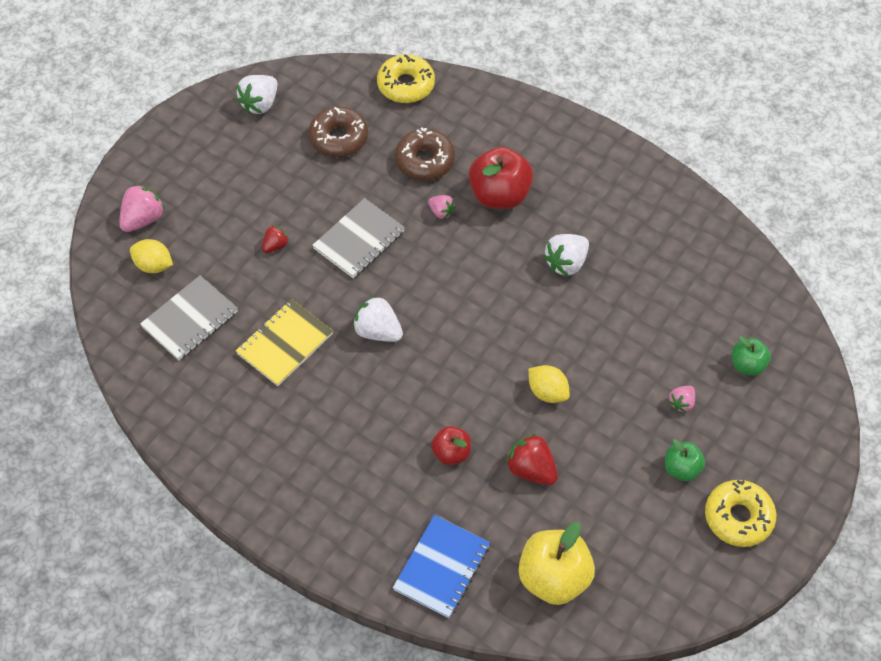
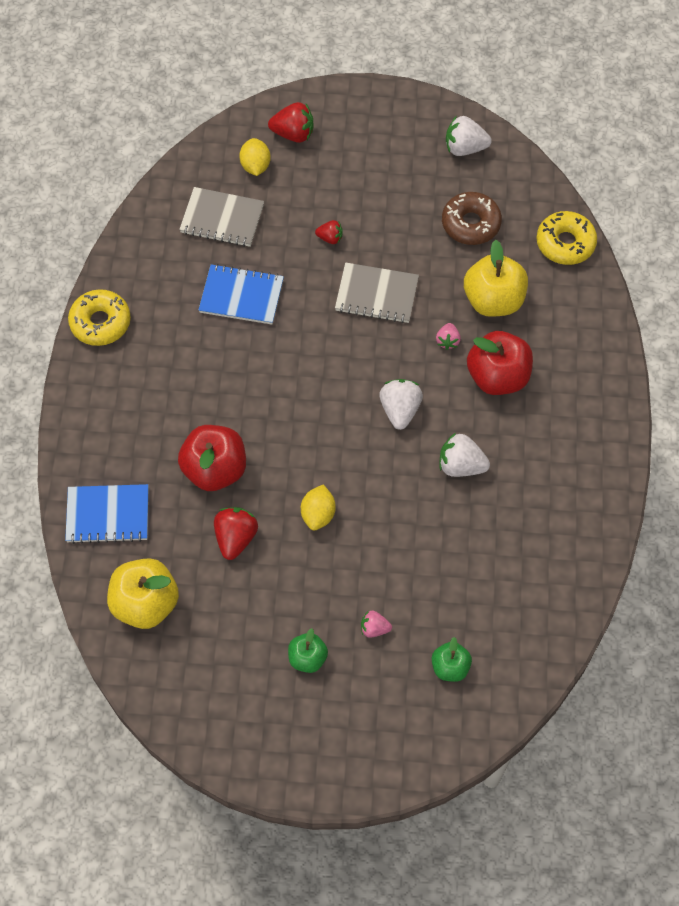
camera: 60 degrees right, 5 degrees up
pink strawberry [119,184,165,232] -> red strawberry [268,102,313,143]
yellow notebook [236,299,333,386] -> blue notebook [199,264,284,324]
white strawberry [353,295,403,342] -> white strawberry moved to [379,379,423,430]
brown donut [395,128,455,181] -> yellow apple [464,240,528,317]
red apple [431,426,471,465] -> red apple [178,425,246,491], size x1.79
yellow donut [705,479,776,547] -> yellow donut moved to [68,289,131,346]

